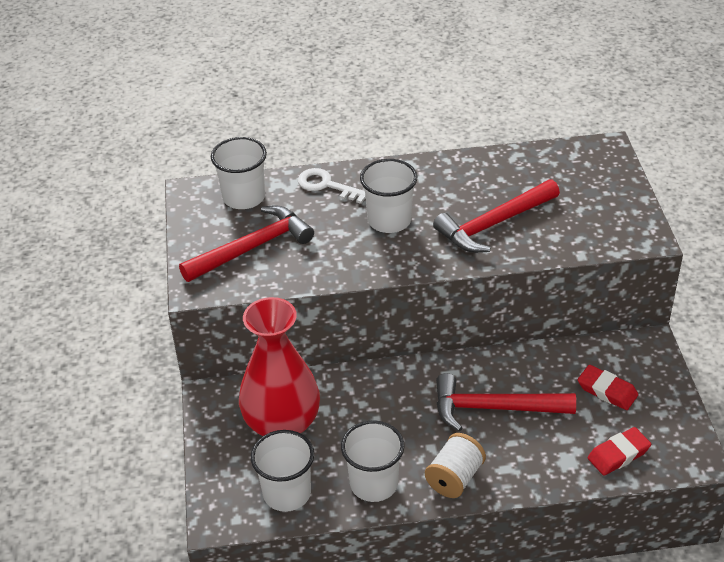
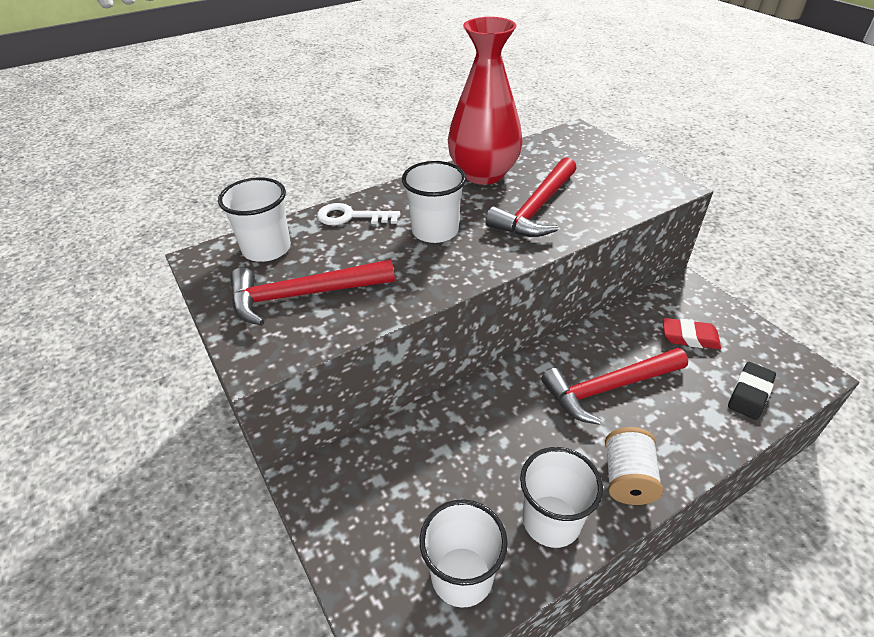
camera: 25 degrees left, 0 degrees up
red hammer [179,205,314,282] -> red hammer turned 135 degrees counterclockwise [230,259,395,326]
red vase [239,297,320,436] -> red vase moved to [448,17,523,185]
red eraser [588,427,651,475] -> black eraser [728,362,776,420]

